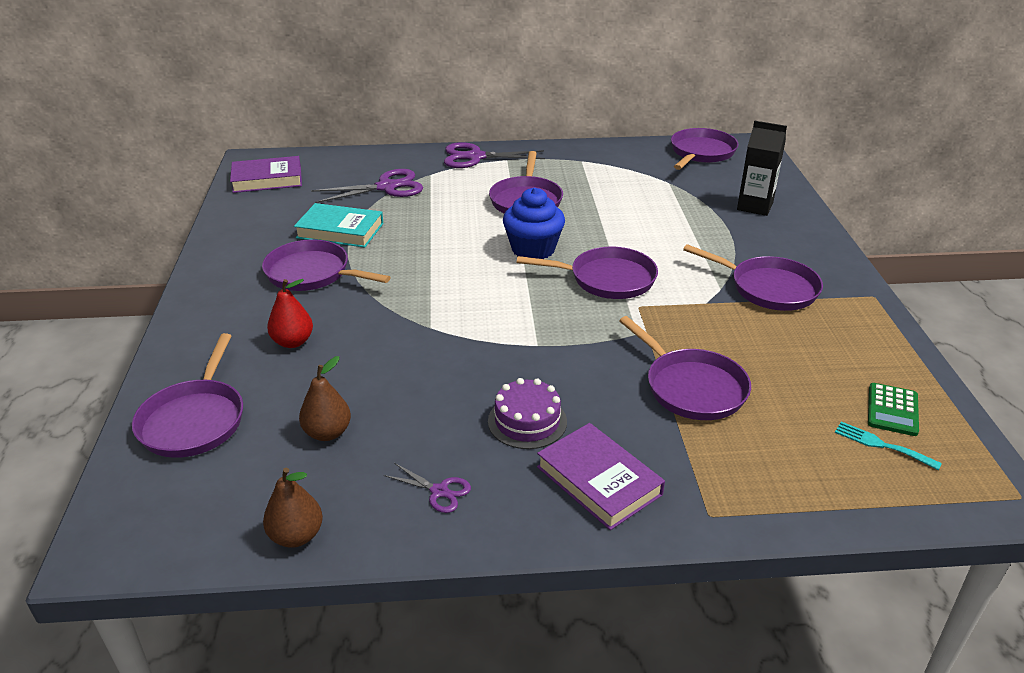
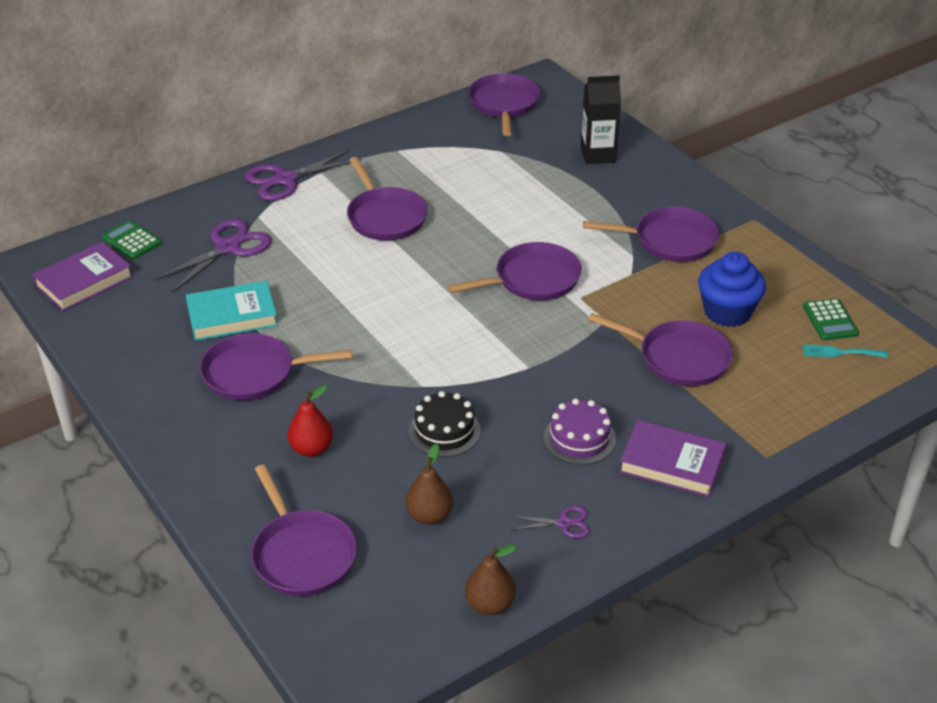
camera: 30 degrees left, 5 degrees up
blue cupcake [503,188,565,259] -> blue cupcake moved to [698,252,766,327]
none -> green calculator [102,220,162,259]
none -> black cake [409,391,481,457]

